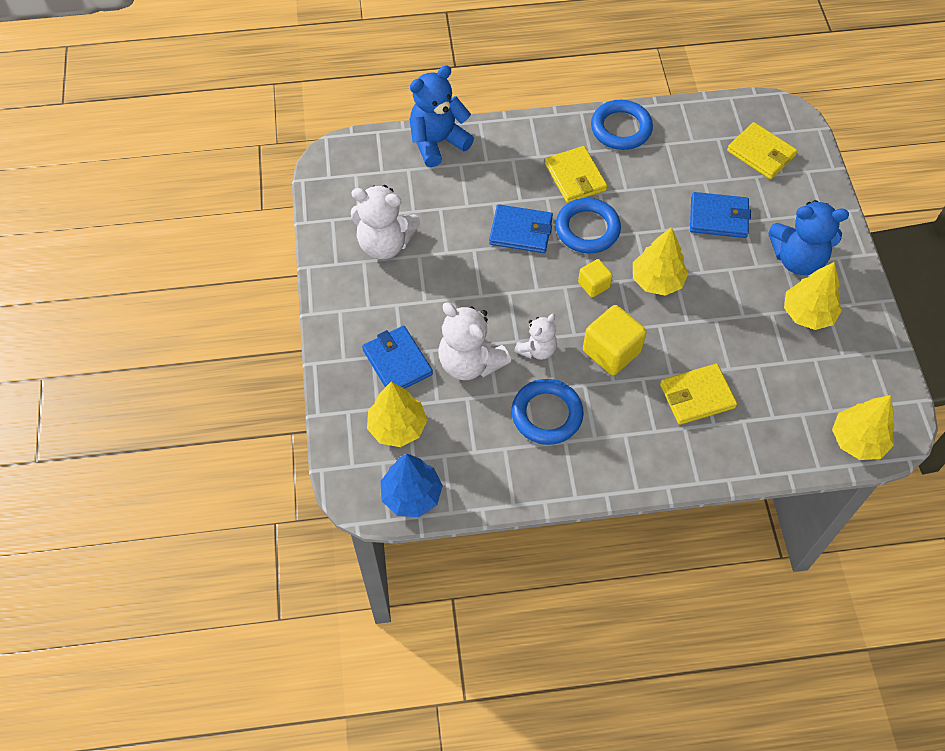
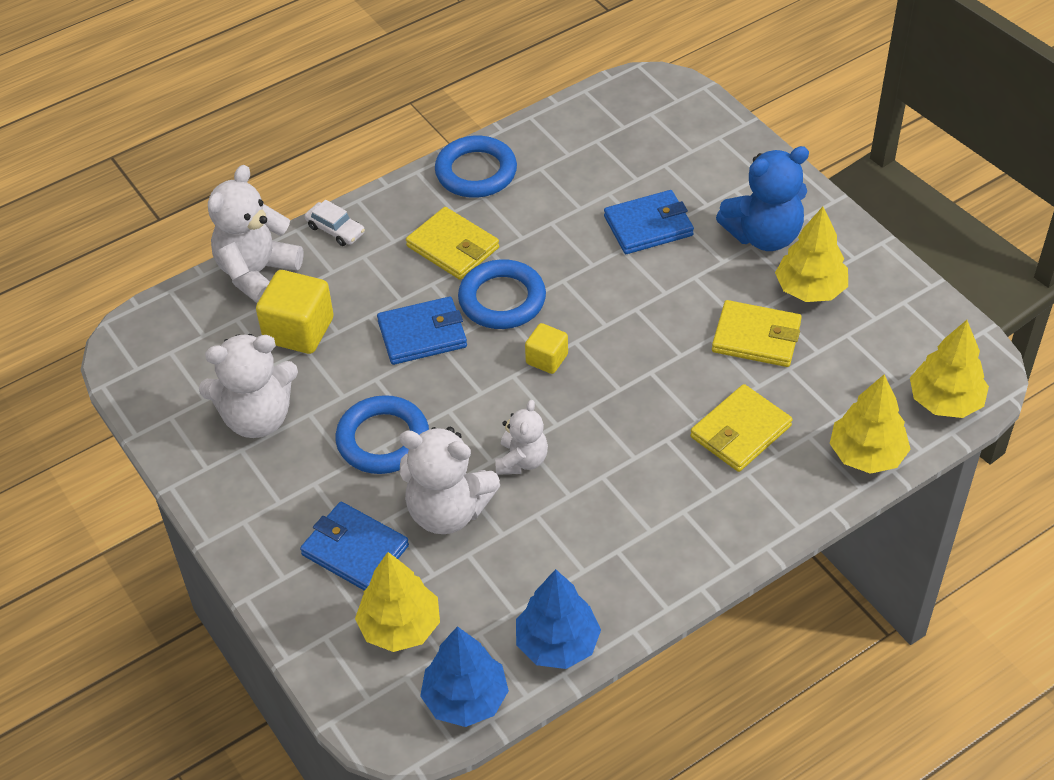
camera: 25 degrees left, 10 degrees down
blue teddy bear [409,65,474,167] -> white teddy bear [208,165,304,303]
blue ring [511,379,584,445] -> blue ring moved to [335,395,429,474]
yellow cube [583,305,647,375] -> yellow cube moved to [256,270,333,354]
yellow tree [633,227,688,296] -> yellow tree moved to [830,374,911,474]
yellow wallet [727,122,797,179] -> yellow wallet moved to [712,300,802,367]
none -> white car [305,200,365,246]
none -> blue tree [516,569,601,669]

